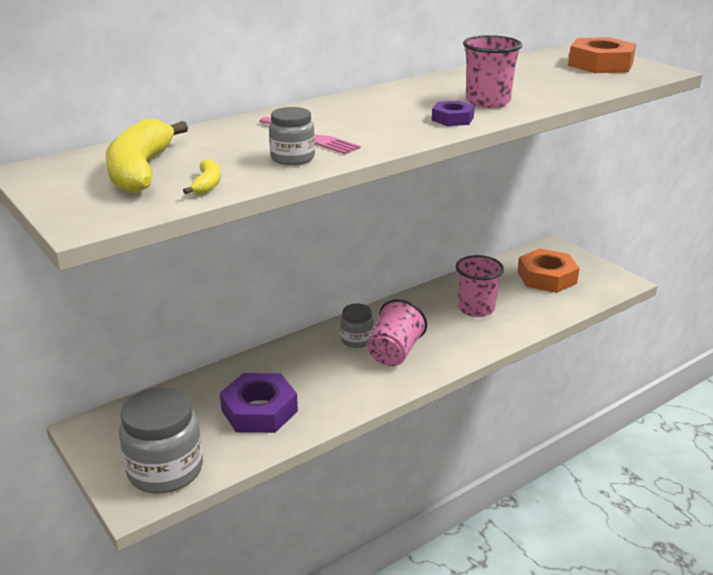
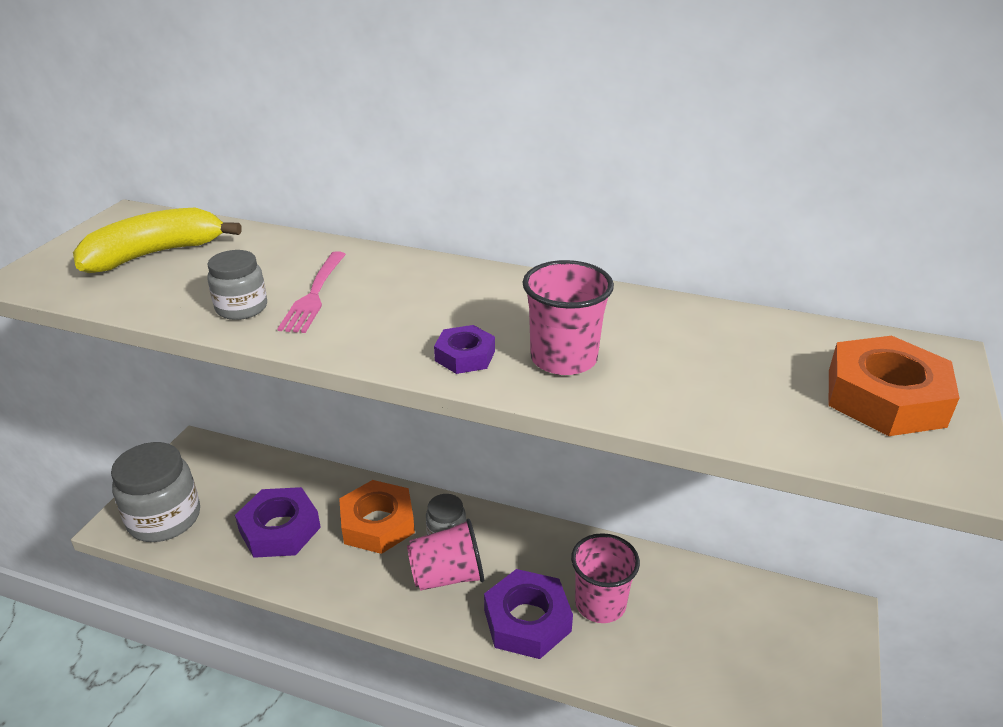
camera: 55 degrees right, 5 degrees up
yellow banana [183,159,221,194] -> none
orange nut [518,249,580,293] -> orange nut moved to [339,480,415,554]
none -> purple nut [484,569,573,659]

